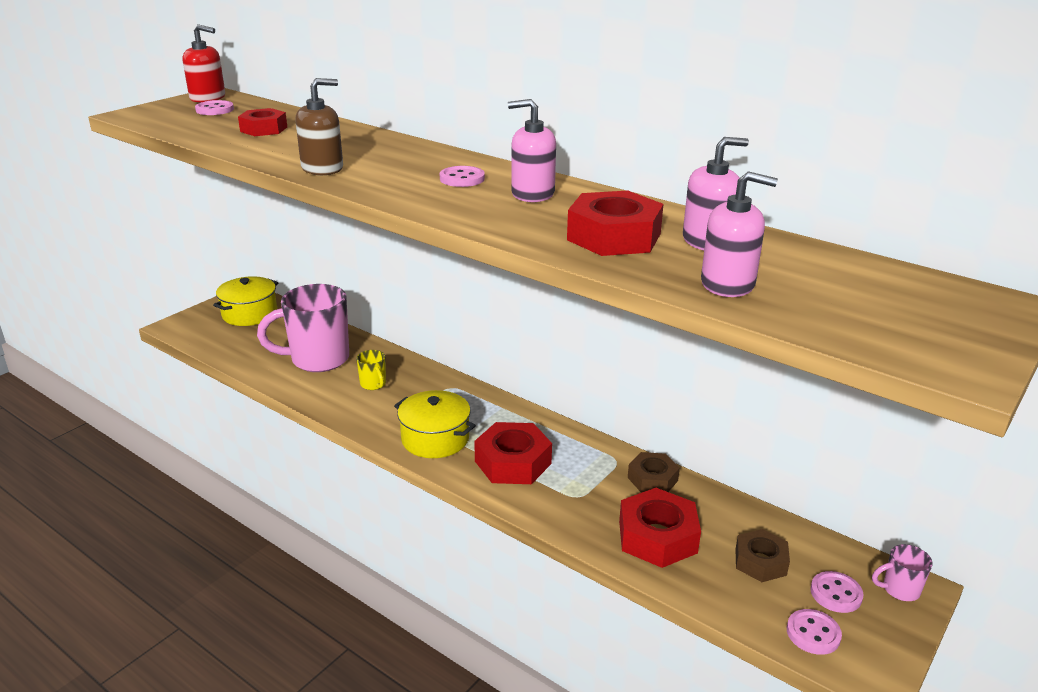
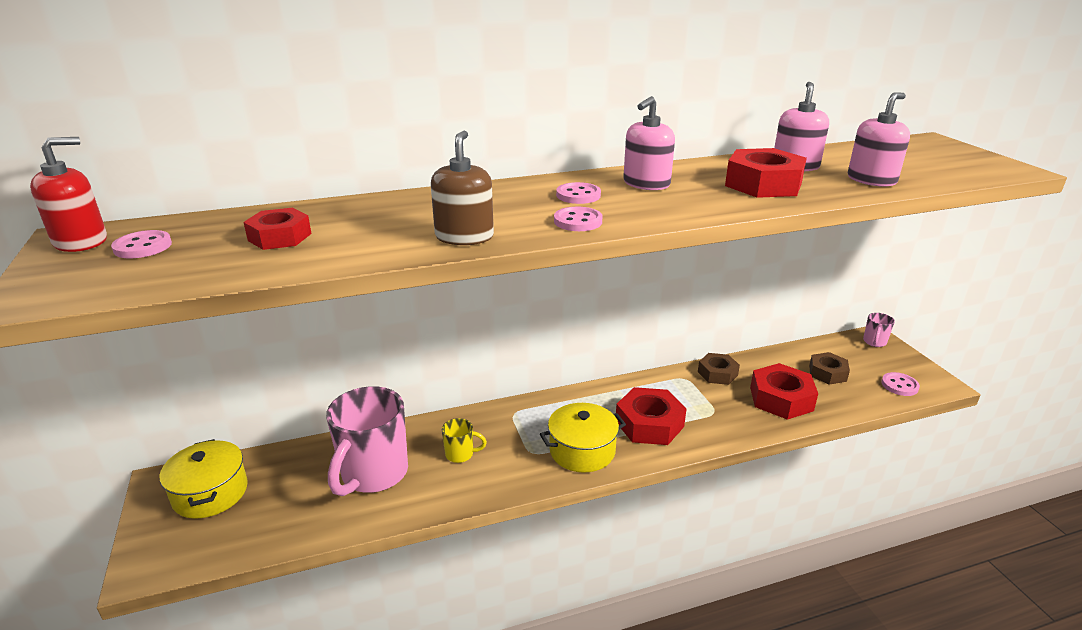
camera: 55 degrees left, 0 degrees up
pink button [810,571,864,613] -> pink button moved to [554,207,603,231]

